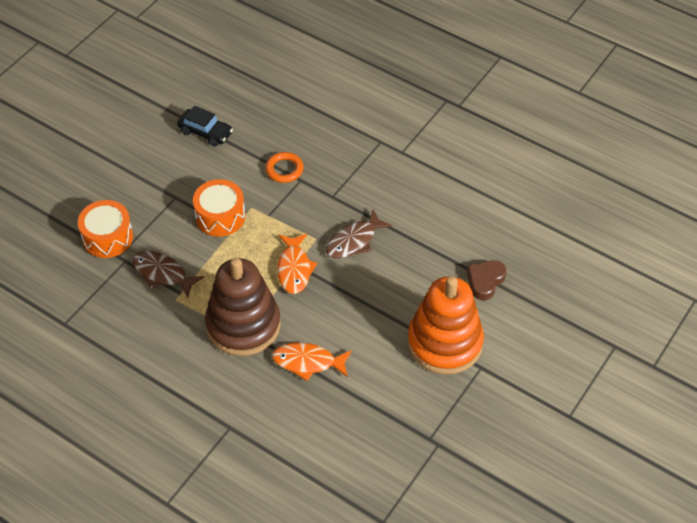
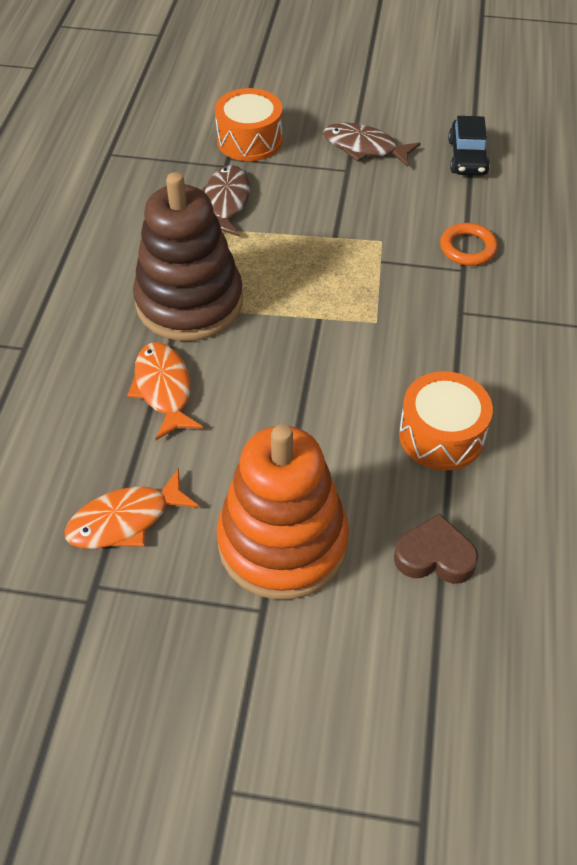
camera: 65 degrees right, 0 degrees up
orange drum [193,179,245,237] -> orange drum moved to [399,371,493,471]
orange fish [277,234,318,294] -> orange fish moved to [64,468,200,549]
brown fish [326,209,392,258] -> brown fish moved to [323,123,421,167]

